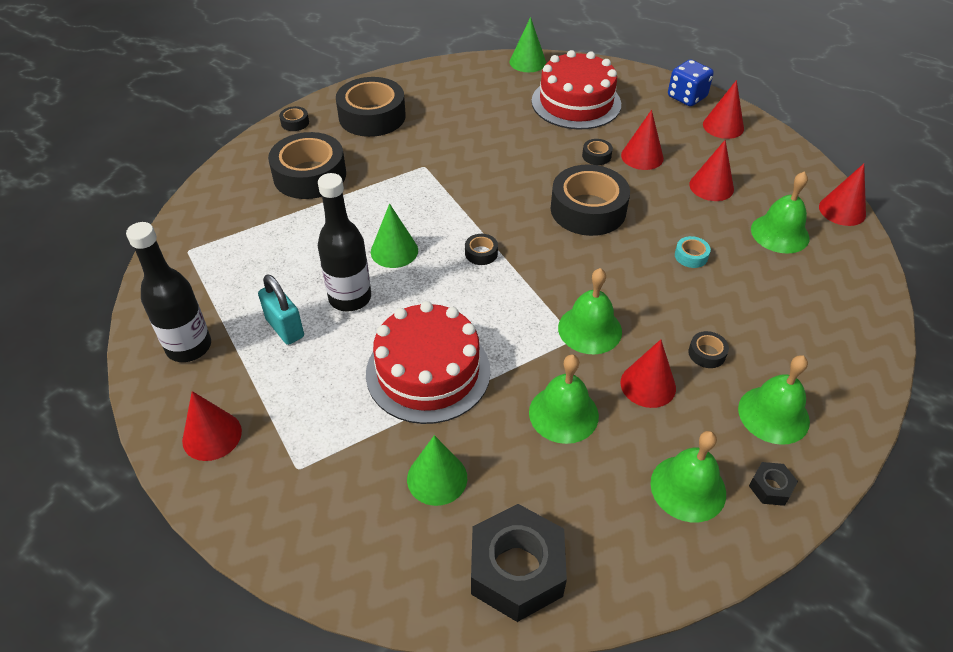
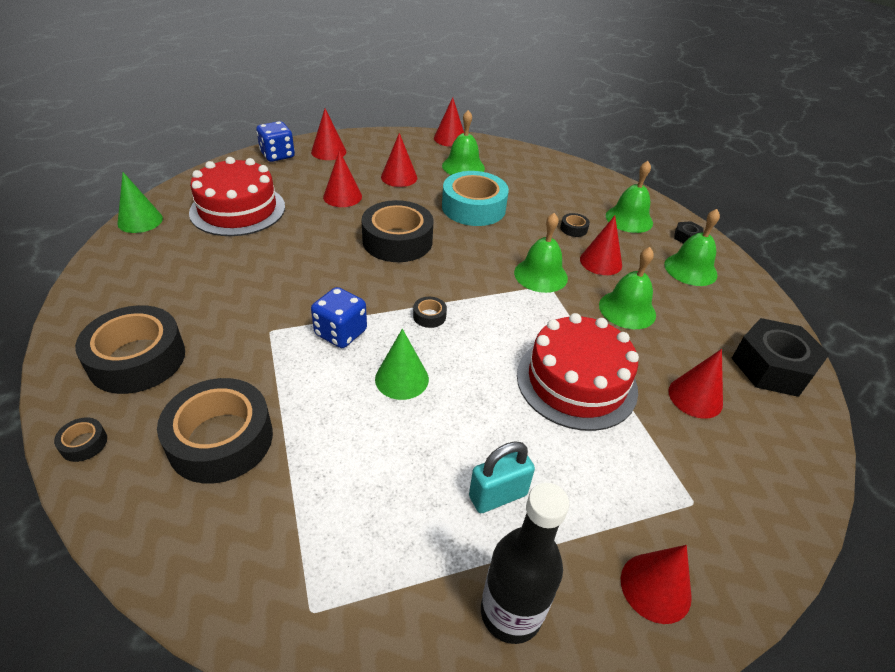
camera: 80 degrees left, 5 degrees down
black bottle [318,173,371,312] -> none
green cone [407,435,467,506] -> red cone [668,349,723,419]
black tape [582,139,613,165] -> none
turquoise tape [675,236,711,268] -> turquoise tape [442,171,509,226], size x2.42
none -> blue dice [311,287,367,348]

